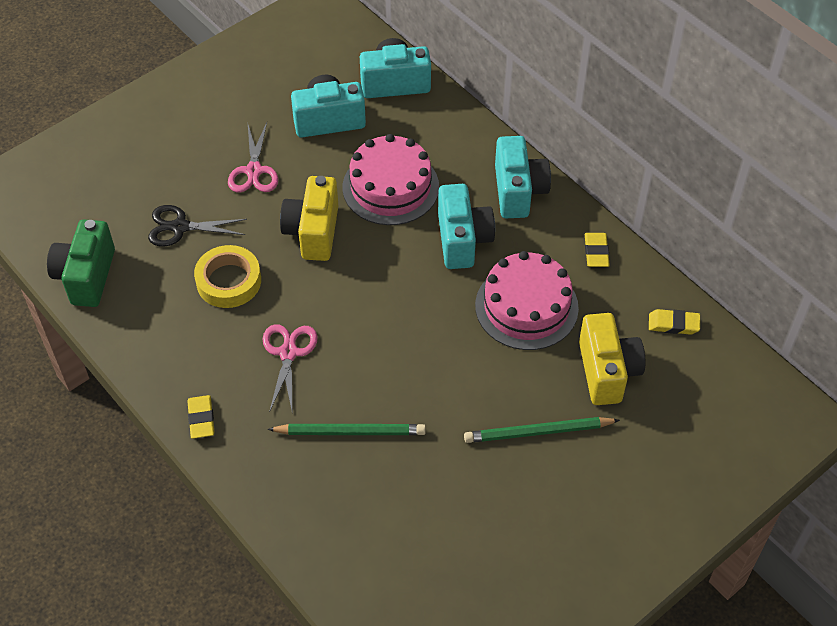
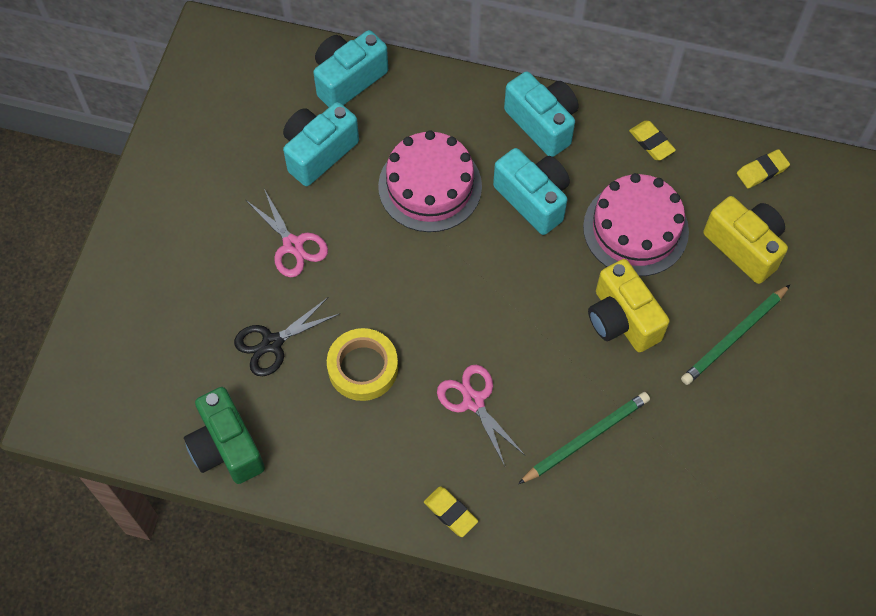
camera: 35 degrees left, 10 degrees up
yellow camera [280,176,338,261] -> yellow camera moved to [588,259,670,352]

